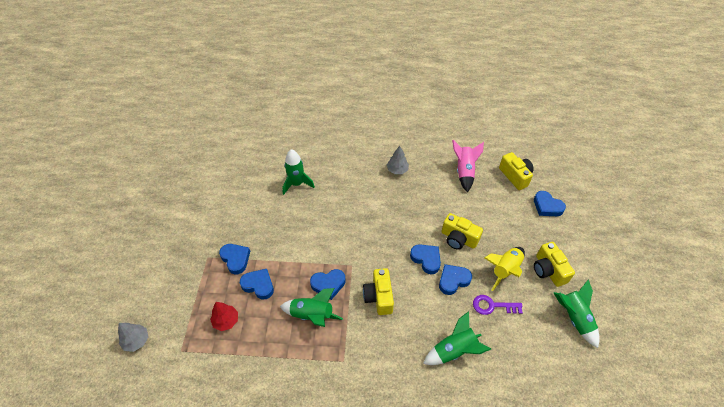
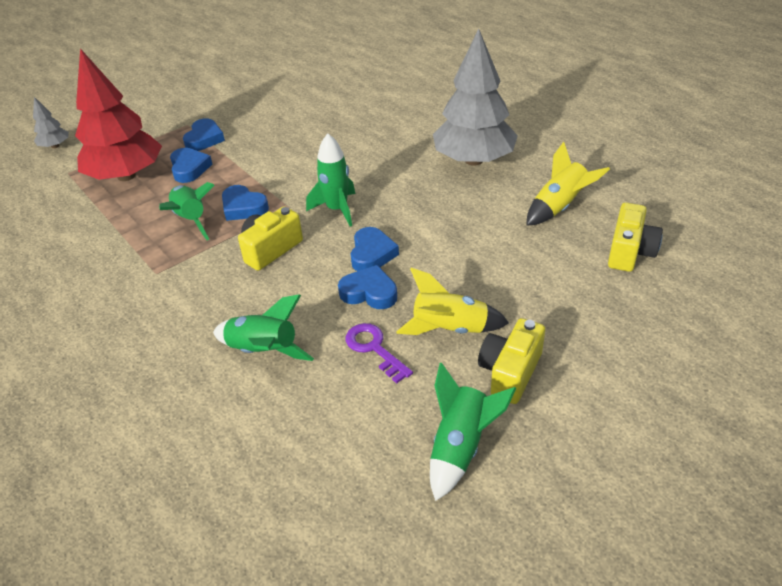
camera: 50 degrees right, 10 degrees down
red tree [210,302,238,331] -> red tree [75,48,162,181], size x2.29
green rocket [282,149,315,195] -> green rocket moved to [306,133,356,227]
grey tree [387,146,409,174] -> grey tree [433,29,518,166], size x2.29
yellow camera [441,213,483,250] -> none
pink rocket [452,140,484,192] -> yellow rocket [526,142,610,226]
blue heart [534,191,566,216] -> none

